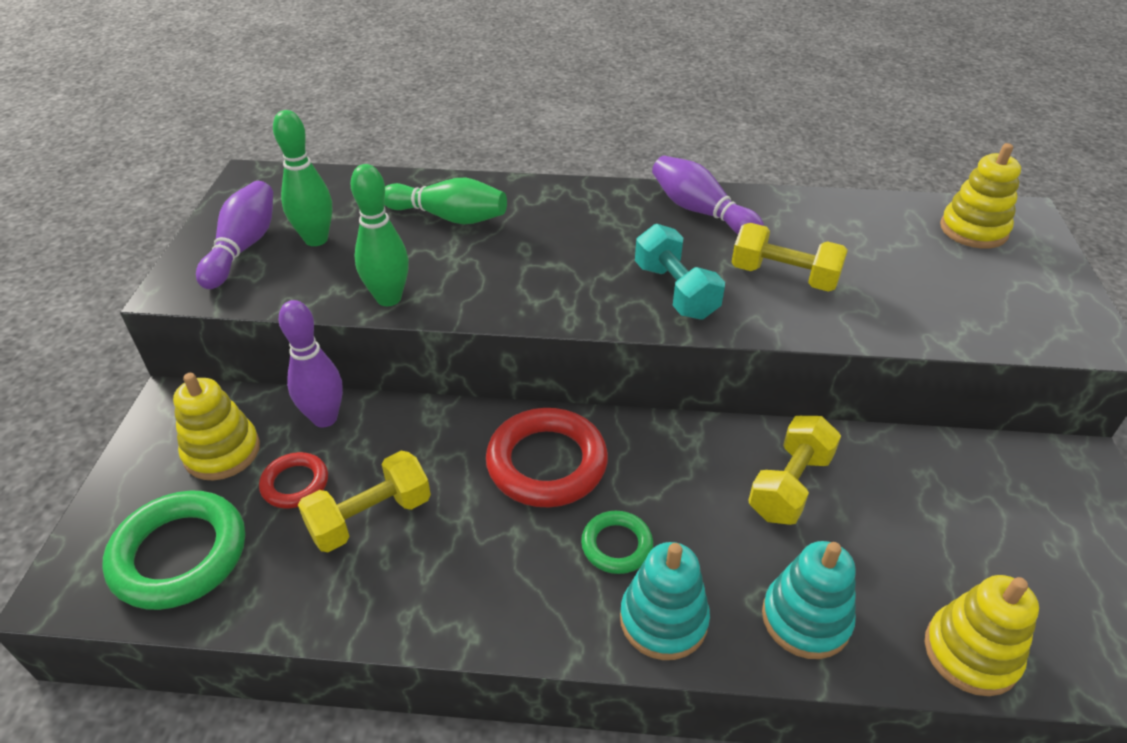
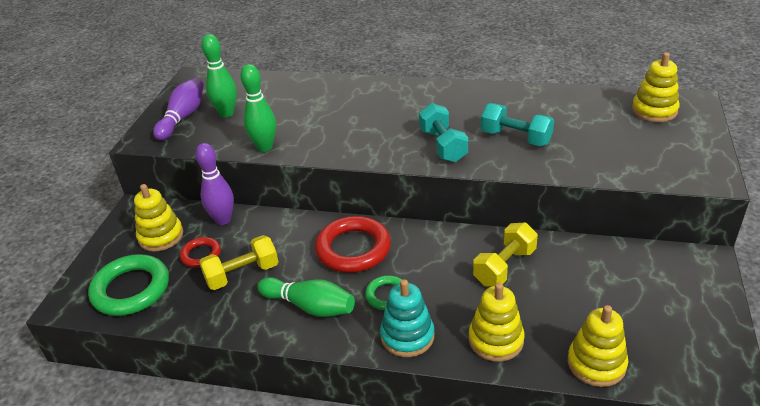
camera: 10 degrees right, 5 degrees down
green bowling pin [384,178,507,225] -> green bowling pin moved to [257,277,355,317]
purple bowling pin [652,156,764,235] -> none
yellow dumbbell [731,223,848,292] -> turquoise dumbbell [481,103,554,146]
turquoise stacking toy [762,541,856,659] -> yellow stacking toy [469,283,525,362]

